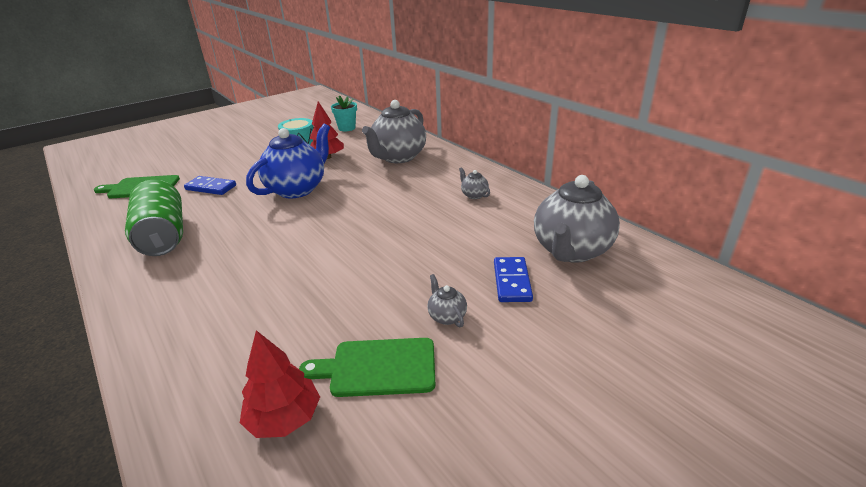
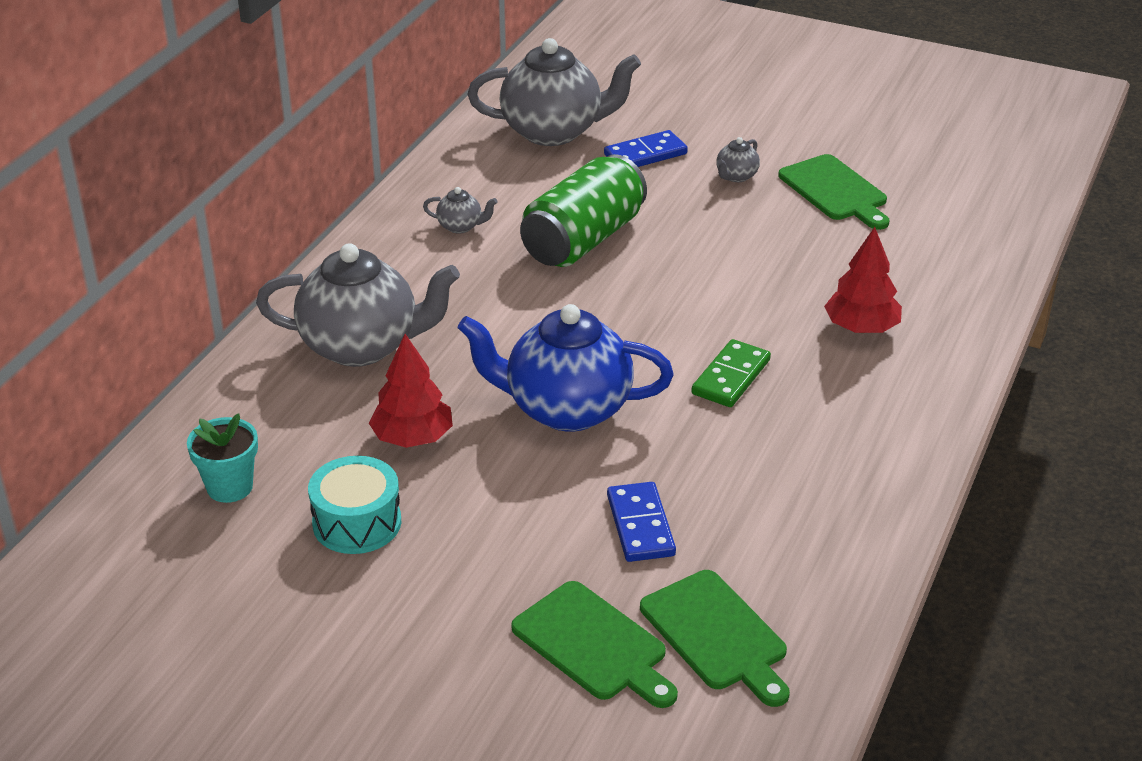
camera: 120 degrees left, 5 degrees up
green can [125,180,183,256] -> green can moved to [520,154,647,267]
red tree [240,330,320,438] -> red tree moved to [824,227,902,333]
grey teapot [459,167,490,199] -> grey teapot turned 105 degrees counterclockwise [423,187,498,234]
none -> green cutting board [511,581,678,708]
none -> green domino [691,339,771,407]

